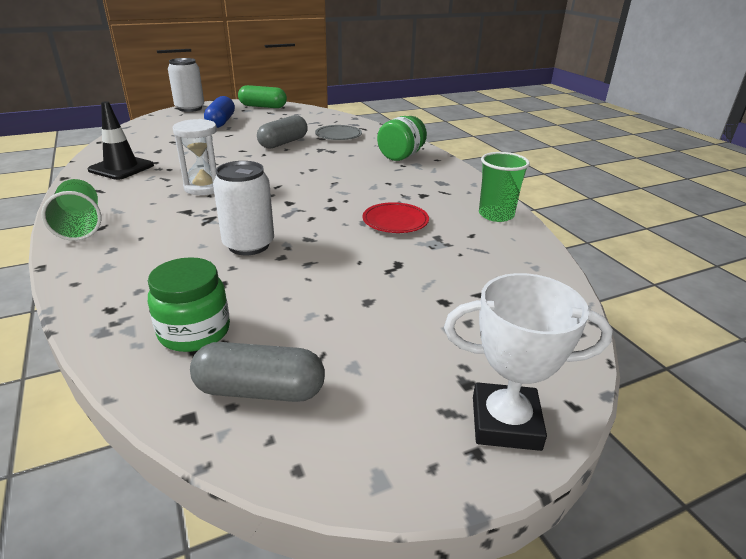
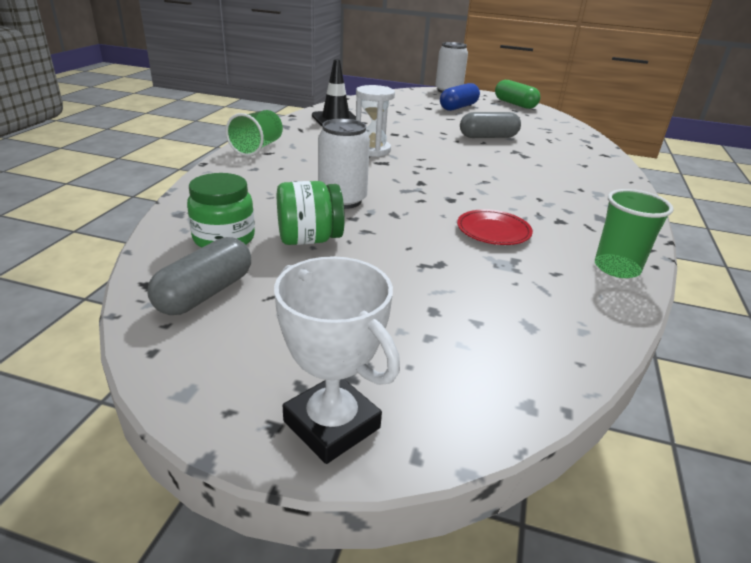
camera: 40 degrees right, 0 degrees up
grey capsule [190,342,325,402] -> grey capsule turned 75 degrees clockwise [147,237,251,315]
grey plate [315,125,362,140] -> none
green jar [377,116,427,161] -> green jar moved to [277,181,345,245]

